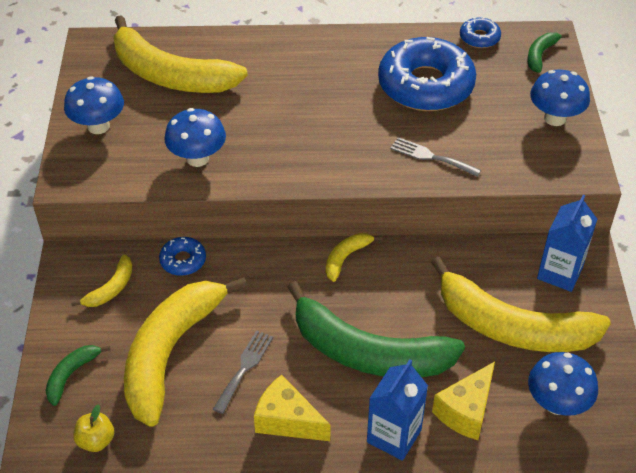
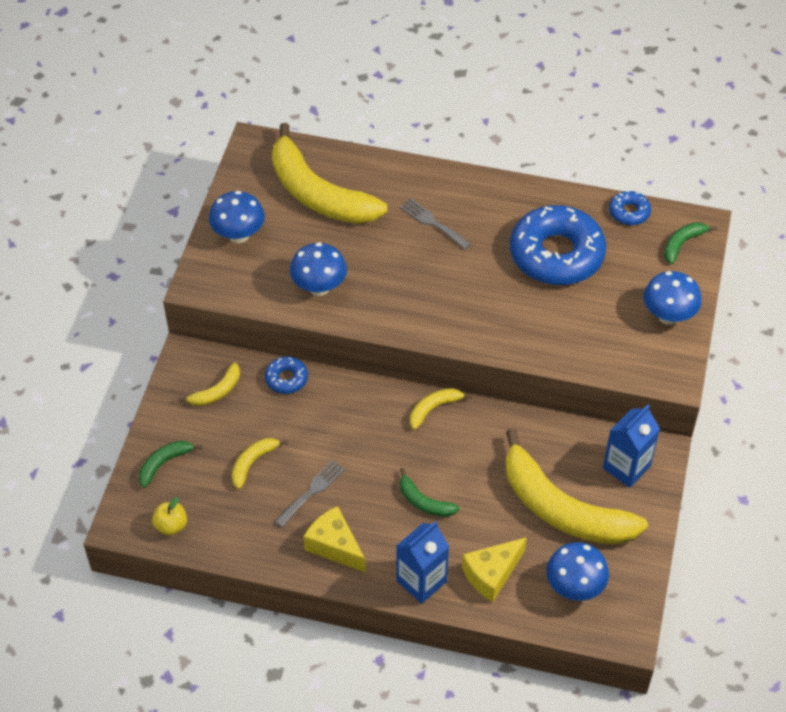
camera: 15 degrees right, 5 degrees up
yellow banana [124,277,247,427] -> yellow banana [232,438,288,489], size x0.43
green banana [287,281,465,377] -> green banana [400,468,460,517], size x0.43
grey fork [390,137,481,177] -> grey fork moved to [400,198,471,249]

